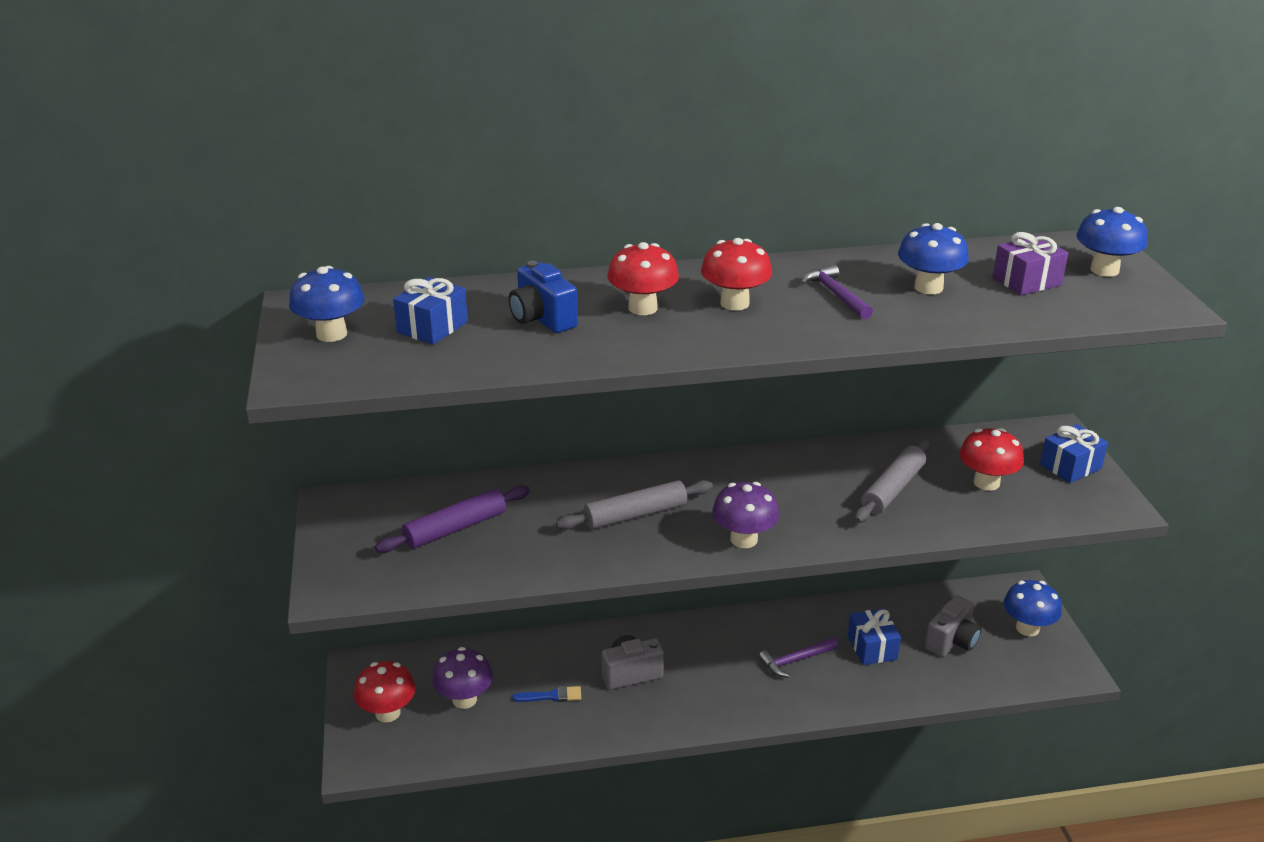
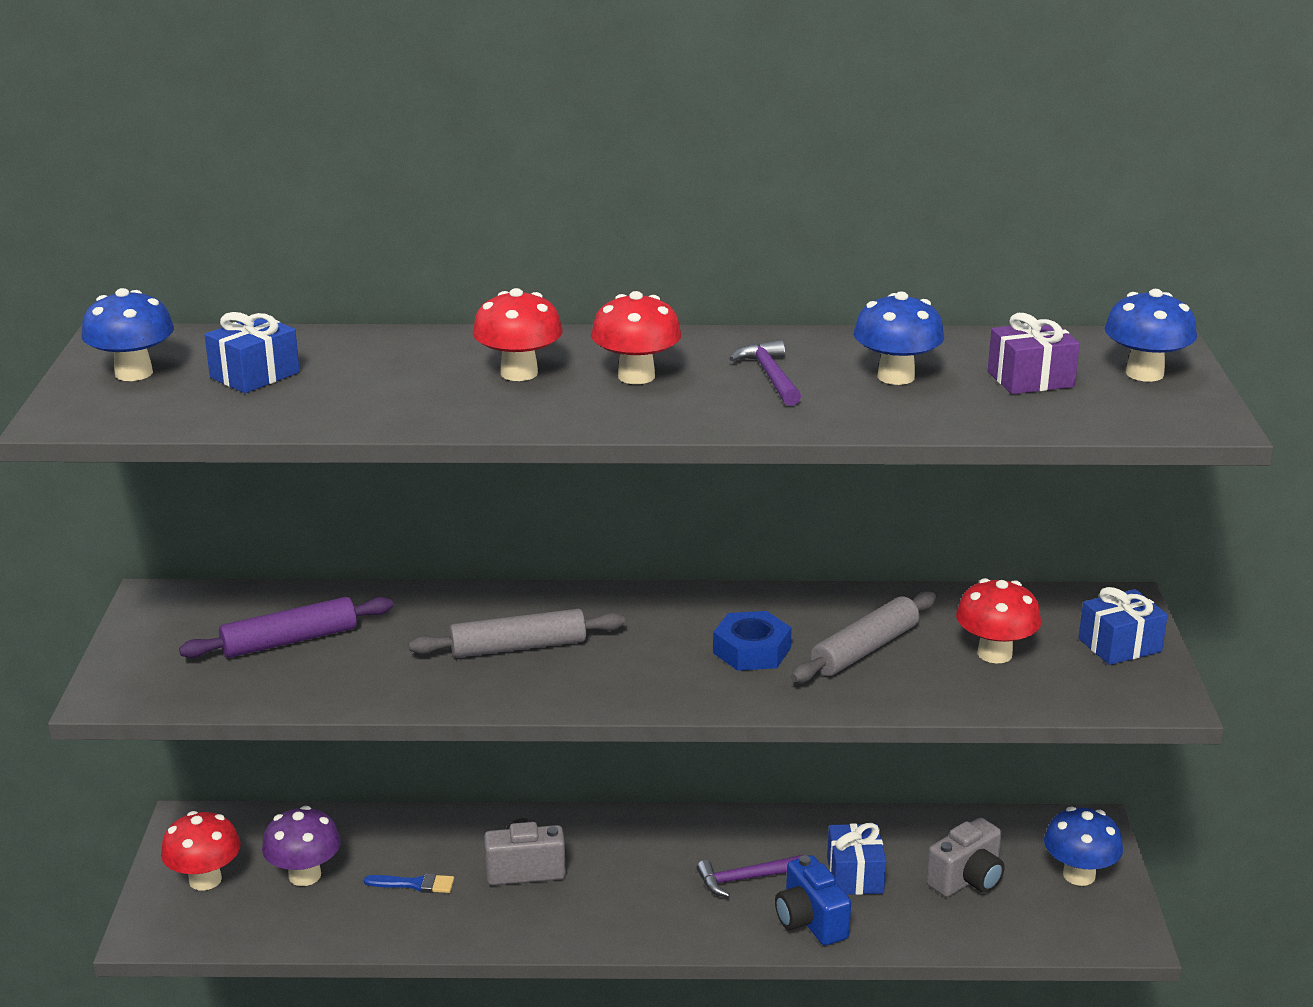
camera: 10 degrees right, 5 degrees down
blue camera [509,261,578,333] -> blue camera moved to [775,855,851,945]
purple mushroom [712,482,779,548] -> none
none -> blue nut [713,611,792,671]

